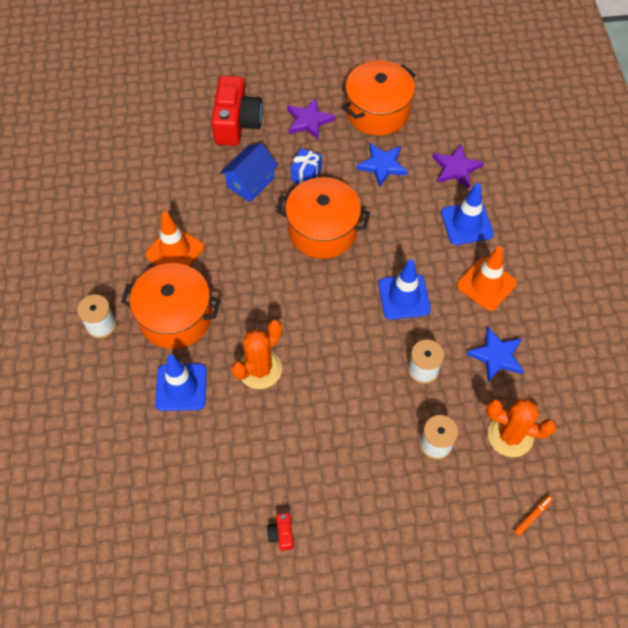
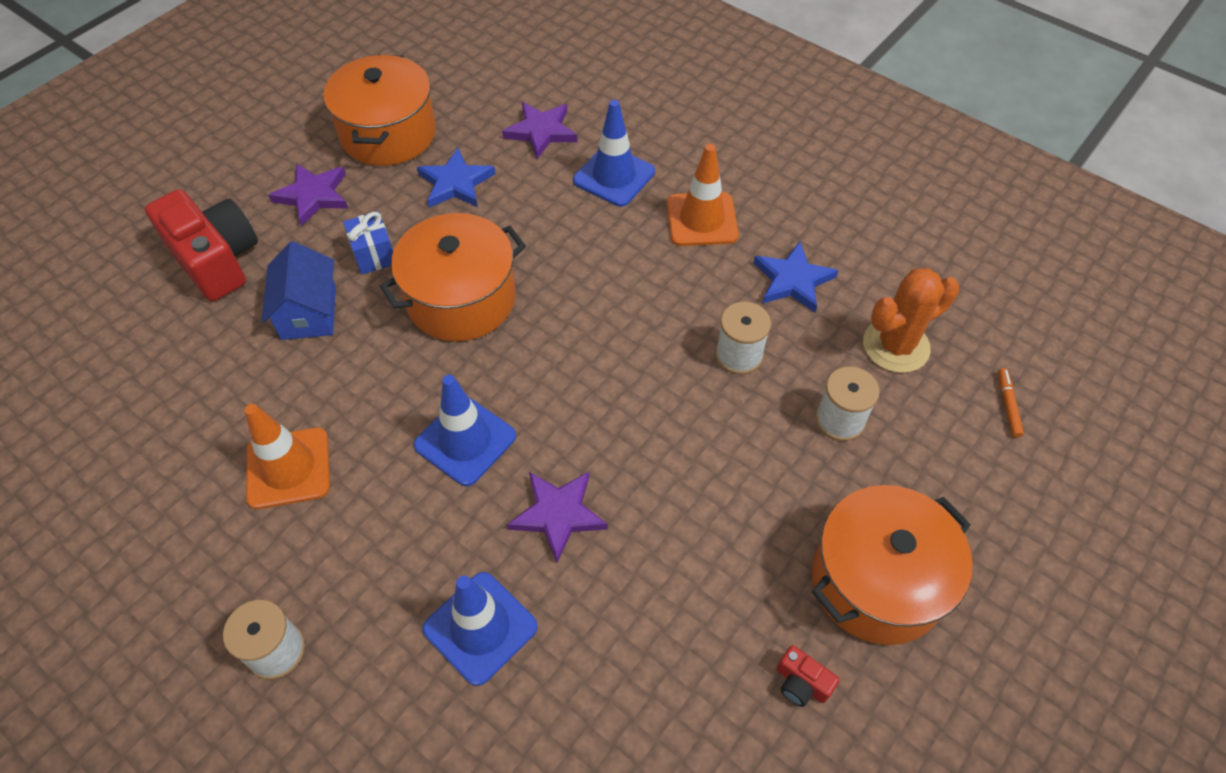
camera: 45 degrees left, 5 degrees down
orange pot [121,263,221,349] -> orange pot moved to [812,485,973,645]
orange cactus [232,320,282,389] -> purple star [507,472,608,563]
blue traffic cone [378,259,431,320] -> blue traffic cone moved to [414,375,516,486]

